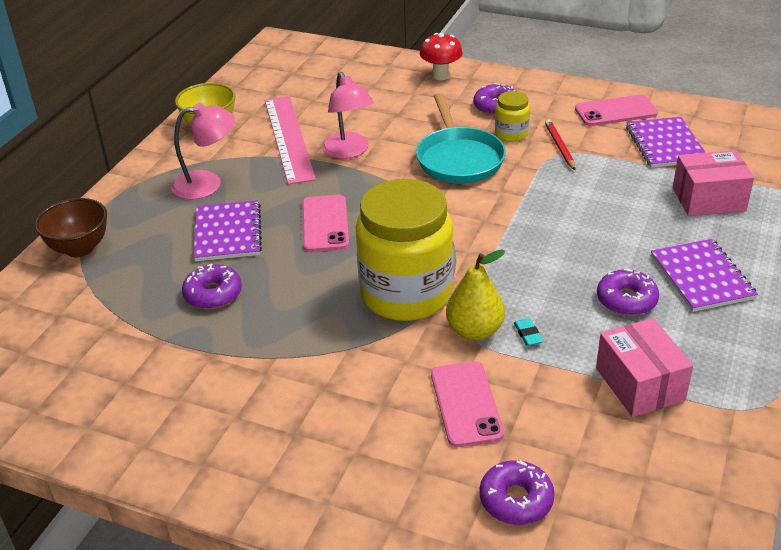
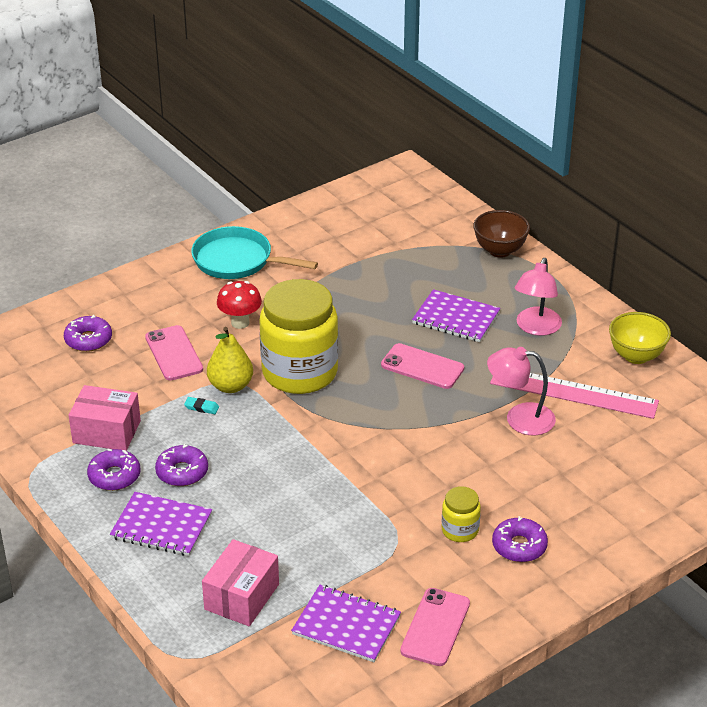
camera: 120 degrees right, 0 degrees up
purple donut [182,264,242,309] -> purple donut moved to [87,449,140,491]
turquoise pan [416,93,506,184] -> turquoise pan moved to [191,226,318,279]
red mushroom [420,33,462,80] -> red mushroom moved to [217,281,262,329]
pink phone [431,361,504,447] -> pink phone turned 45 degrees clockwise [145,325,203,381]
red pencil [545,119,575,170] -> none

